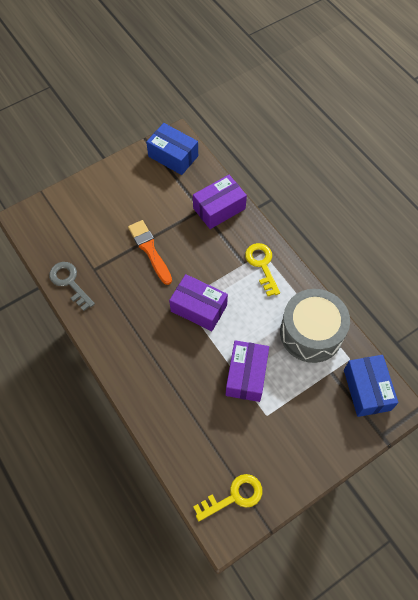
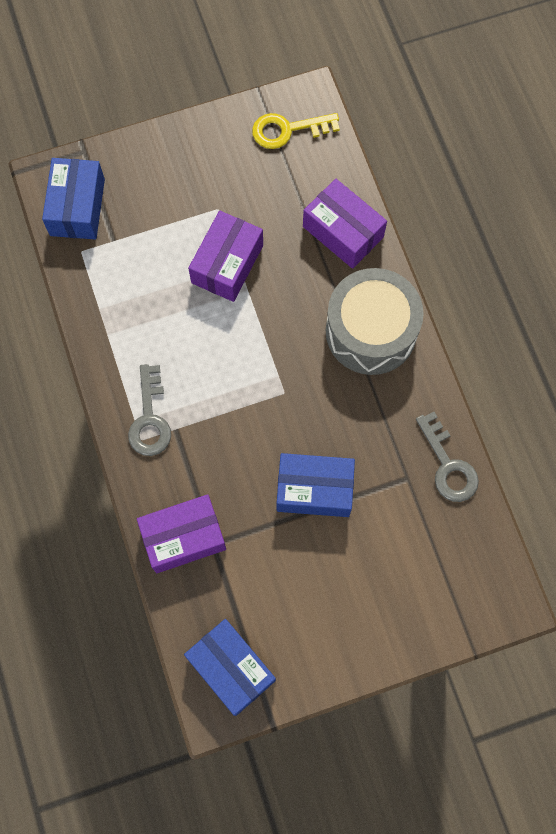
camera: 165 degrees left, 10 degrees up
orange brush [128,220,172,285] -> blue box [277,453,355,517]
purple box [169,274,228,331] -> purple box moved to [303,179,387,269]
yellow key [245,243,280,296] -> grey key [128,364,171,456]
grey drum [280,289,350,363] -> grey drum moved to [326,268,424,375]

